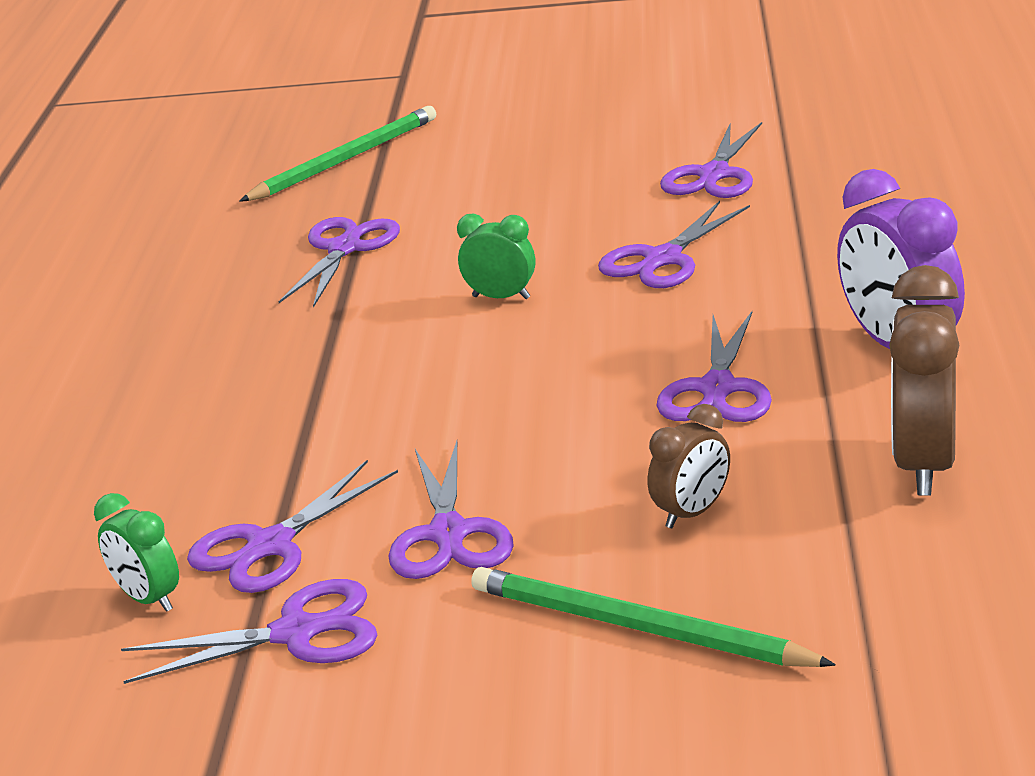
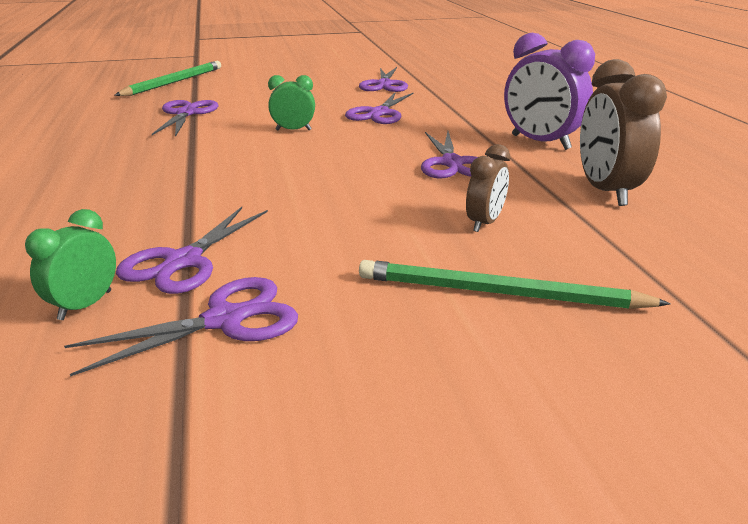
camera: 20 degrees left, 0 degrees up
green clock [94,493,179,612] -> green clock turned 90 degrees clockwise [25,209,116,320]
purple scissors [388,441,514,579] -> none

